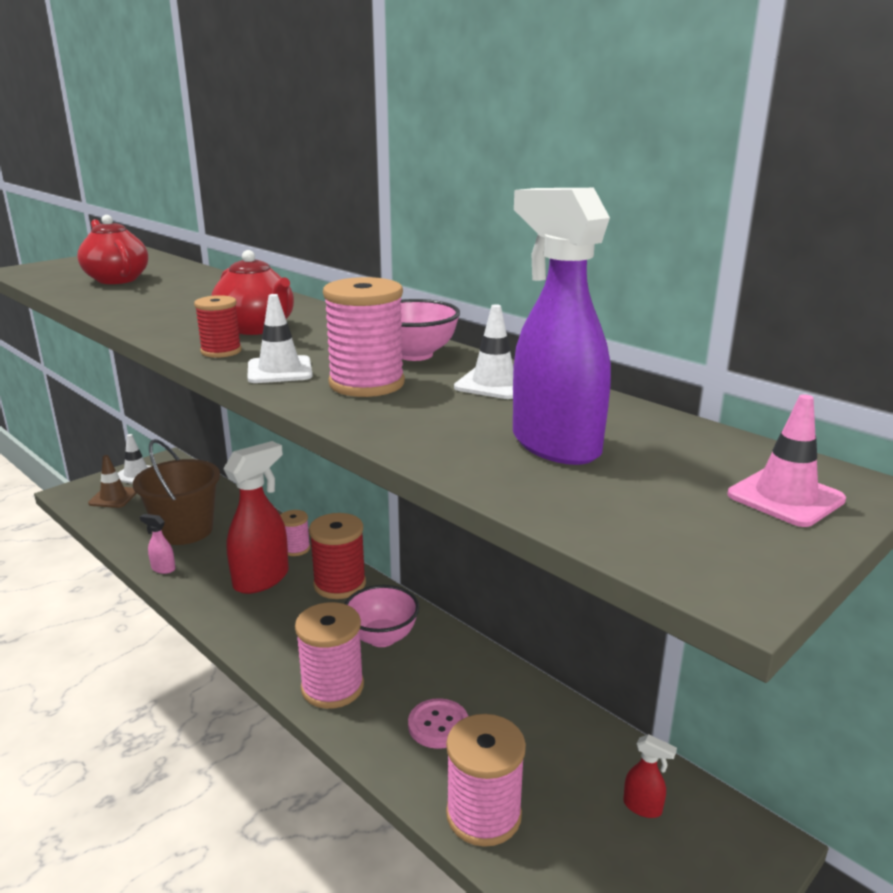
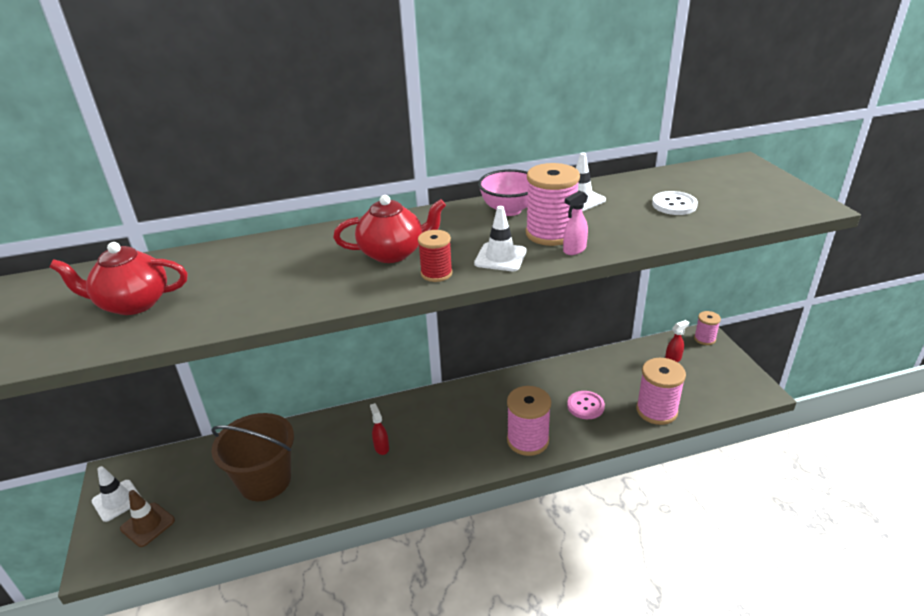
camera: 60 degrees left, 10 degrees up
pink spray bottle [140,514,175,574] -> pink spray bottle moved to [563,190,588,255]
red spray bottle [223,441,289,594] -> red spray bottle [370,403,389,455], size x0.44
pink spool [280,510,310,556] -> pink spool moved to [694,311,721,345]
red spool [309,513,366,599] -> none
pink bowl [344,585,419,647] -> none
purple spray bottle [513,188,611,465] -> white button [652,191,698,215]
pink traffic cone [727,394,846,527] -> none

